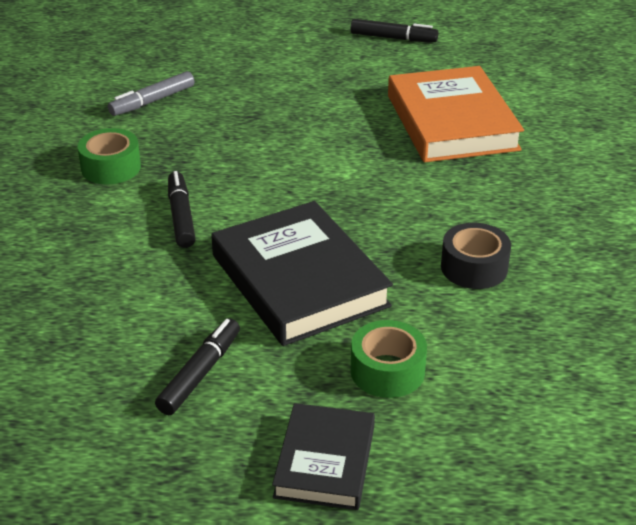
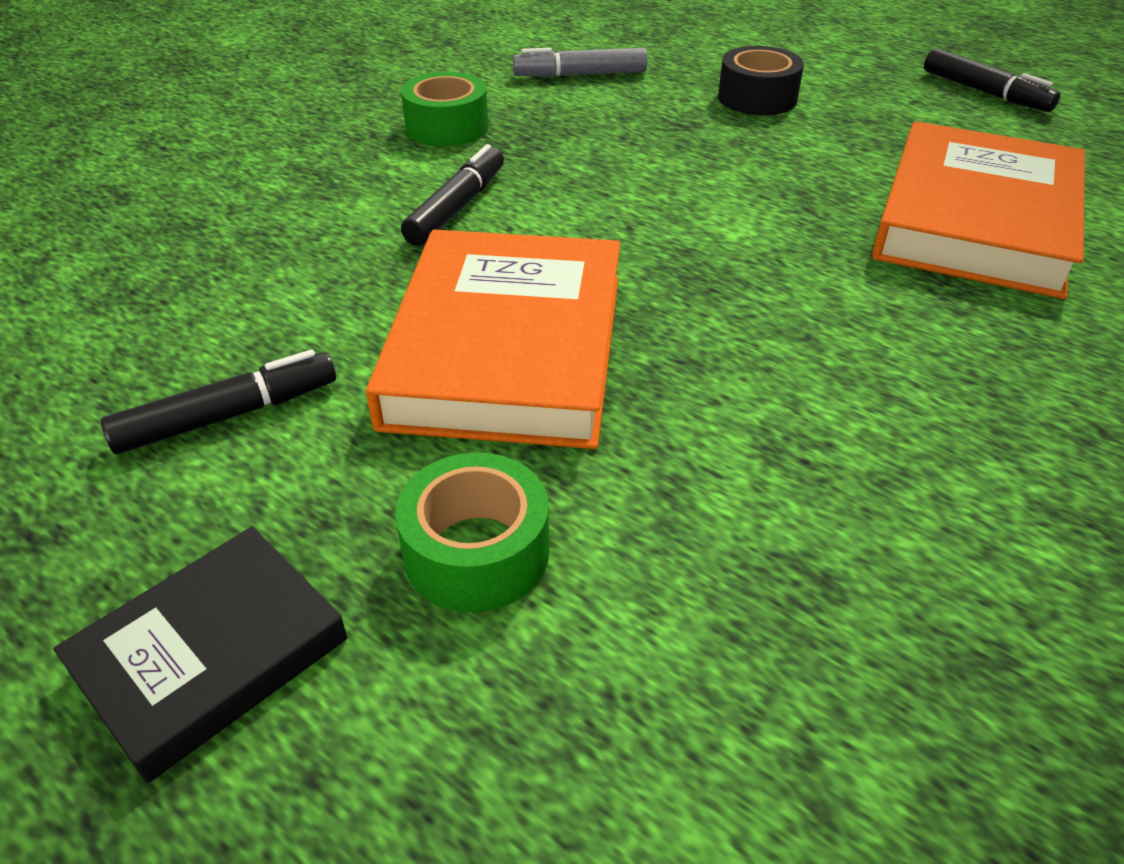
camera: 35 degrees right, 5 degrees up
black book [211,201,393,346] -> orange book [366,230,620,449]
black tape [441,223,511,289] -> black tape moved to [718,46,804,115]

